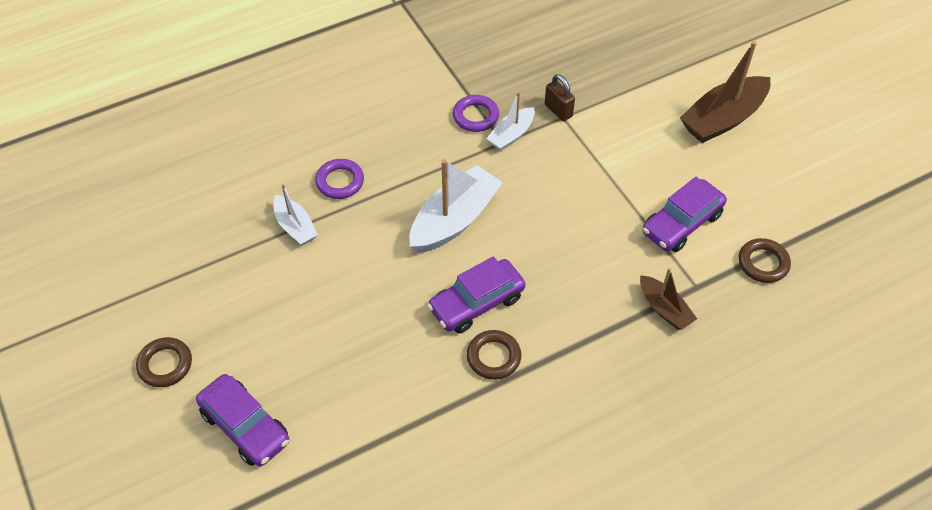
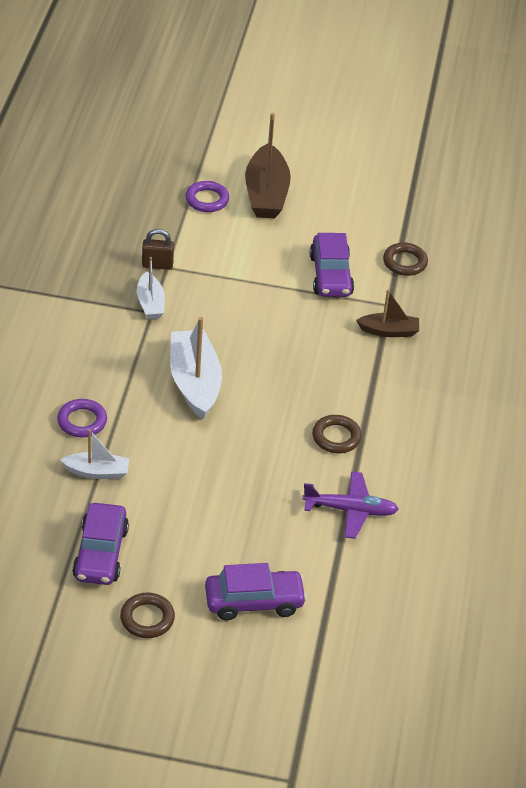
camera: 55 degrees left, 10 degrees down
purple car [427,256,525,333] -> purple car moved to [72,503,129,585]
purple ring [453,95,499,132] -> purple ring moved to [186,181,229,212]
none -> purple plane [302,471,399,539]

